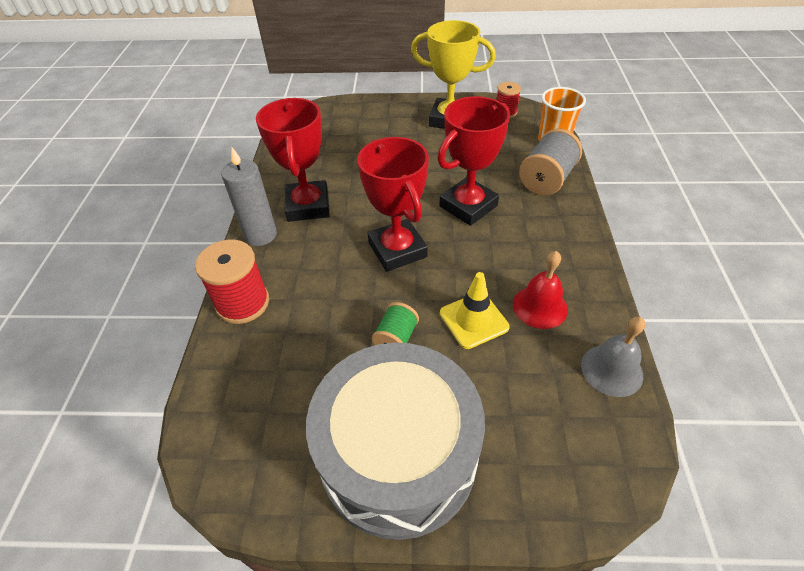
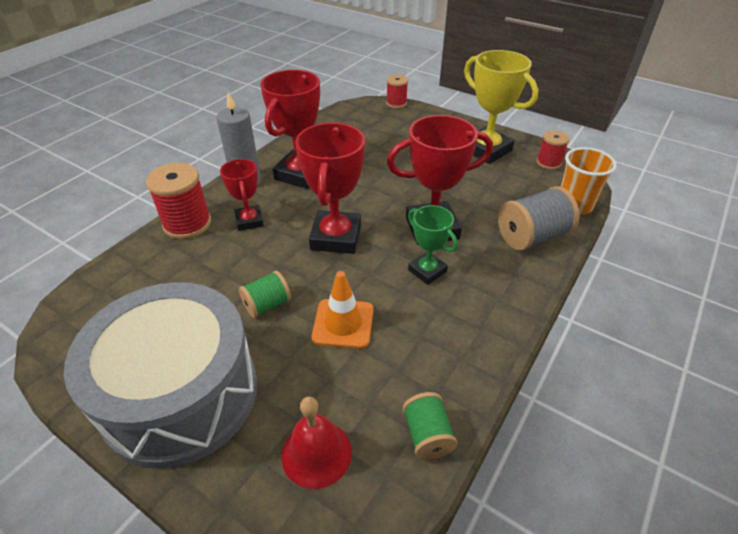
camera: 30 degrees right, 5 degrees down
yellow traffic cone [440,272,510,349] -> orange traffic cone [311,271,373,349]
red bell [513,251,568,329] -> red bell moved to [281,396,352,489]
grey bell [581,317,645,397] -> green spool [403,392,457,460]
none -> red trophy [220,159,264,231]
none -> red spool [386,75,408,108]
none -> green trophy [408,205,458,285]

